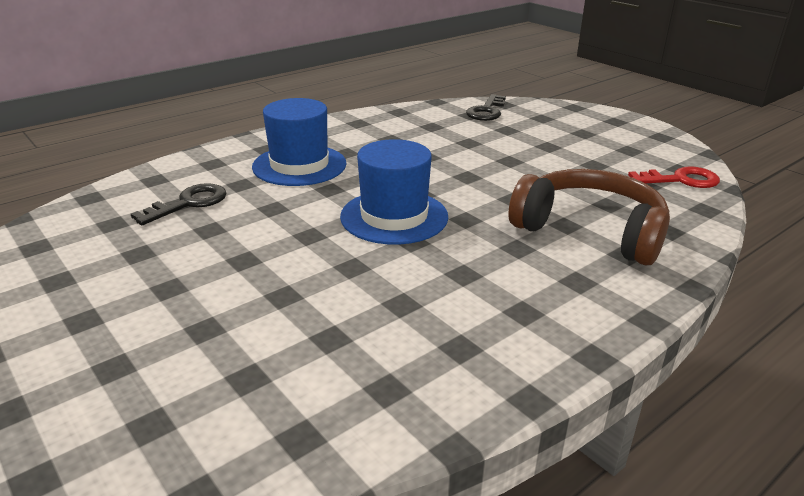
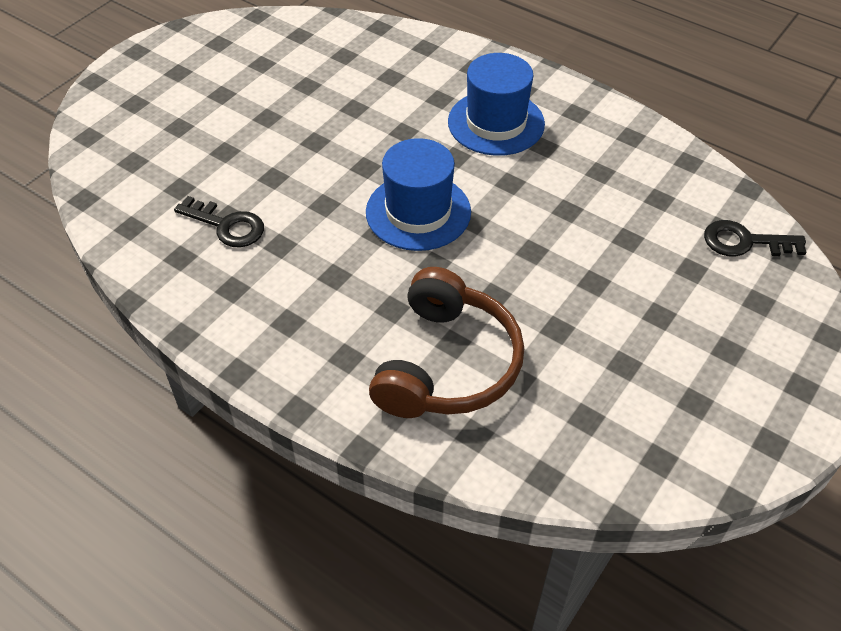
camera: 75 degrees right, 20 degrees up
black key [131,183,227,225] -> black key moved to [174,196,264,248]
red key [628,166,720,188] -> none

